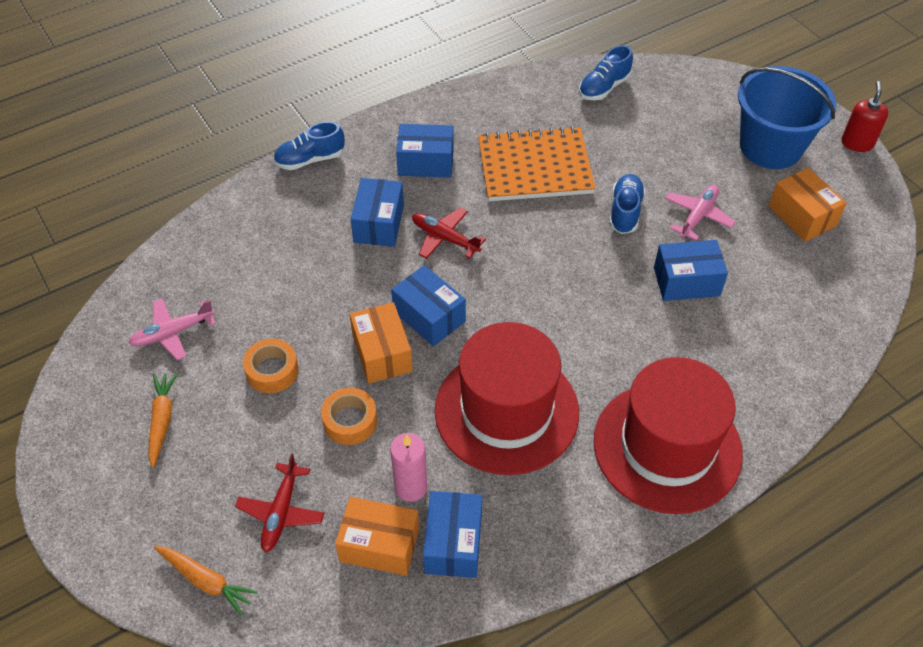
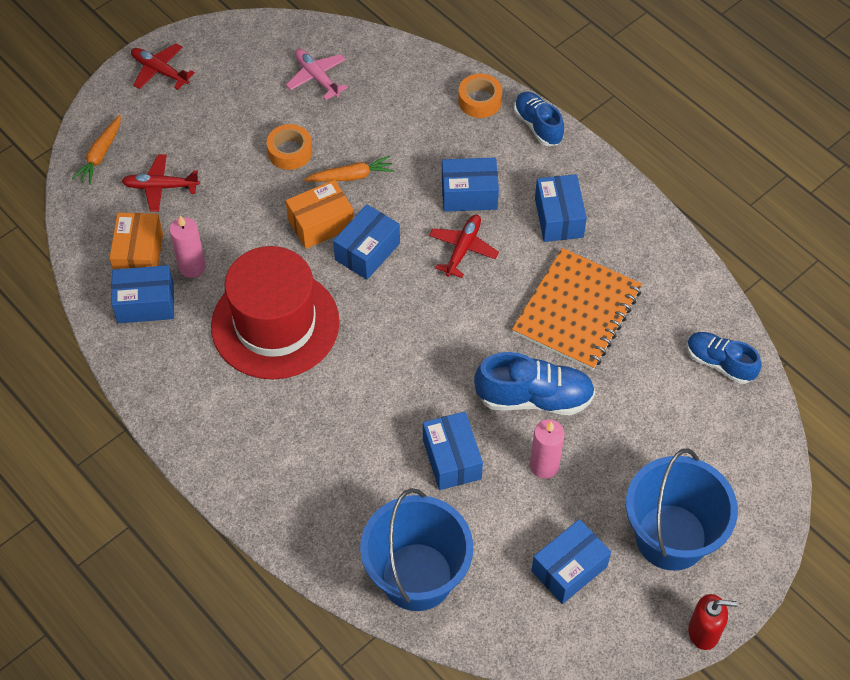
camera: 80 degrees right, 5 degrees up
orange carrot [148,373,178,468] -> orange carrot moved to [304,156,394,182]
orange tape [321,388,377,445] -> orange tape moved to [458,74,502,118]
orange notebook [478,126,596,201] -> orange notebook turned 45 degrees clockwise [512,248,642,370]
red hat [594,357,743,514] -> none
blue shoe [609,174,645,234] -> blue shoe [474,352,595,415], size x1.50
pink plane [665,185,736,241] -> pink candle [530,419,565,479]
orange box [769,168,847,242] -> blue box [531,519,611,604]
none -> red plane [131,43,195,90]
none -> blue bucket [360,488,473,611]

